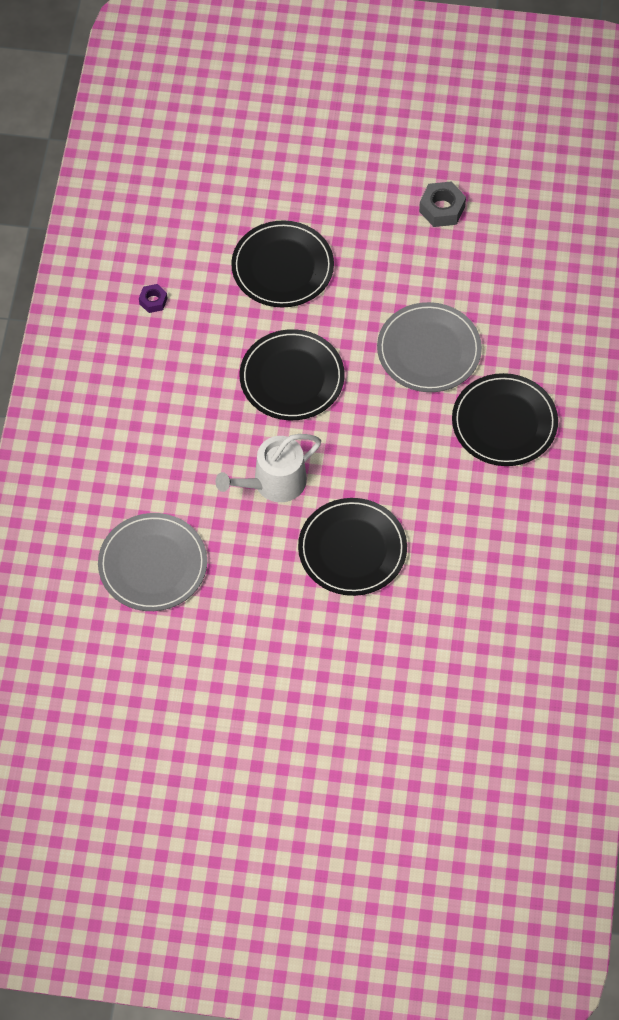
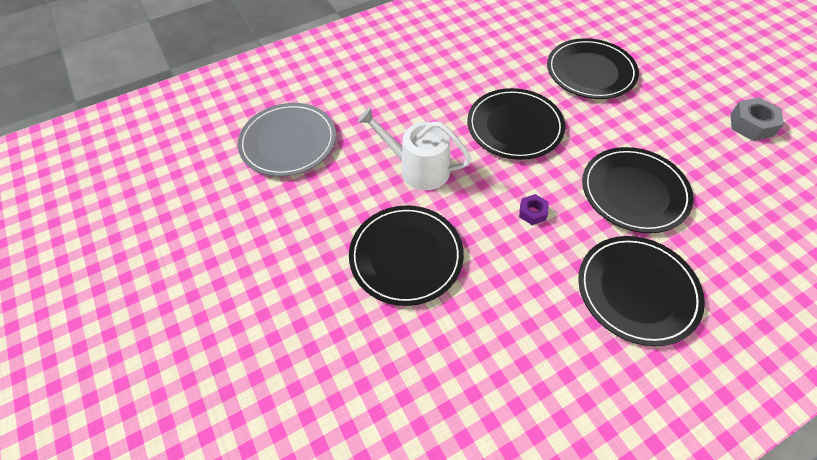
camera: 55 degrees right, 5 degrees down
purple nut [139,284,168,313] -> purple nut moved to [519,194,549,225]
grey plate [377,302,482,392] -> black plate [582,147,693,233]

